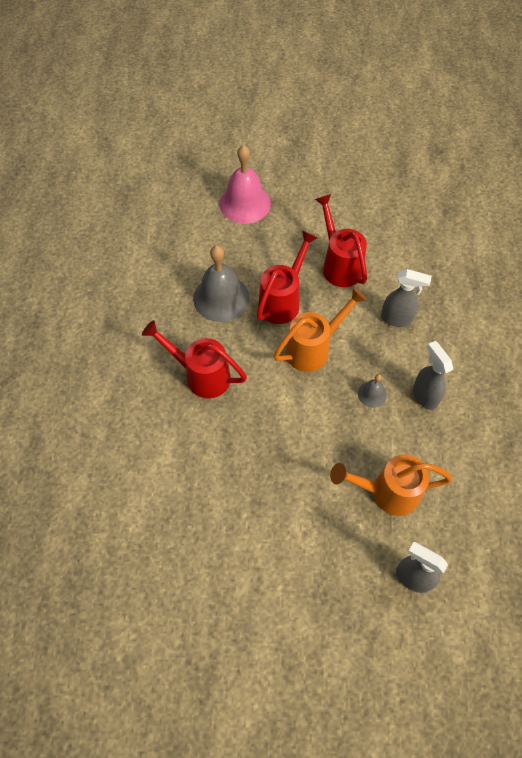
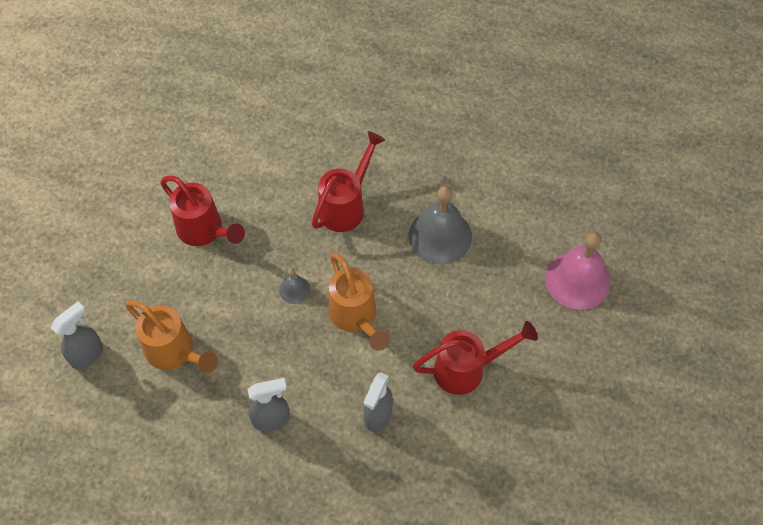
camera: 100 degrees right, 0 degrees up
red watering can [257,230,318,324] -> red watering can moved to [160,176,245,246]
orange watering can [330,454,453,516] -> orange watering can turned 120 degrees clockwise [125,300,218,373]
grey bell [358,374,387,408] -> grey bell moved to [279,268,310,304]

